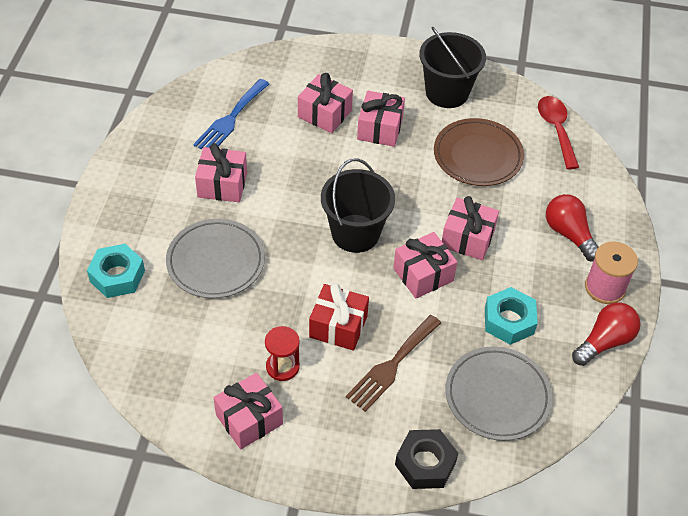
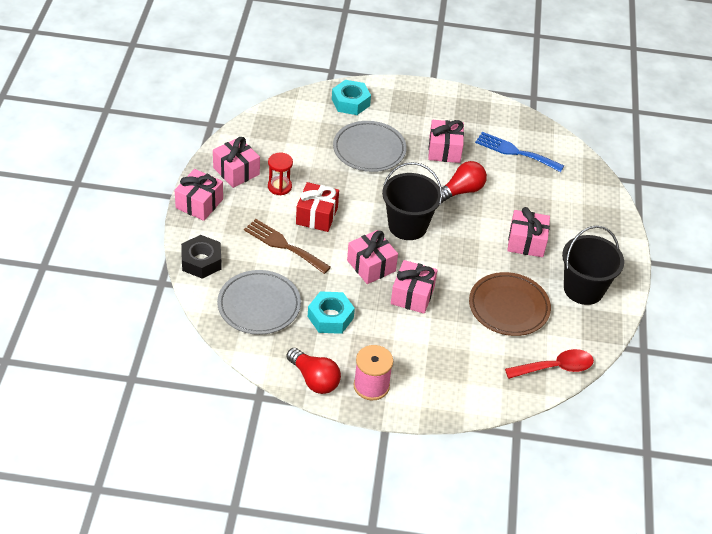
camera: 85 degrees right, 5 degrees down
pink gift [298,73,353,133] -> pink gift moved to [175,169,223,221]
red light bulb [546,194,599,262] -> red light bulb moved to [442,161,487,203]

